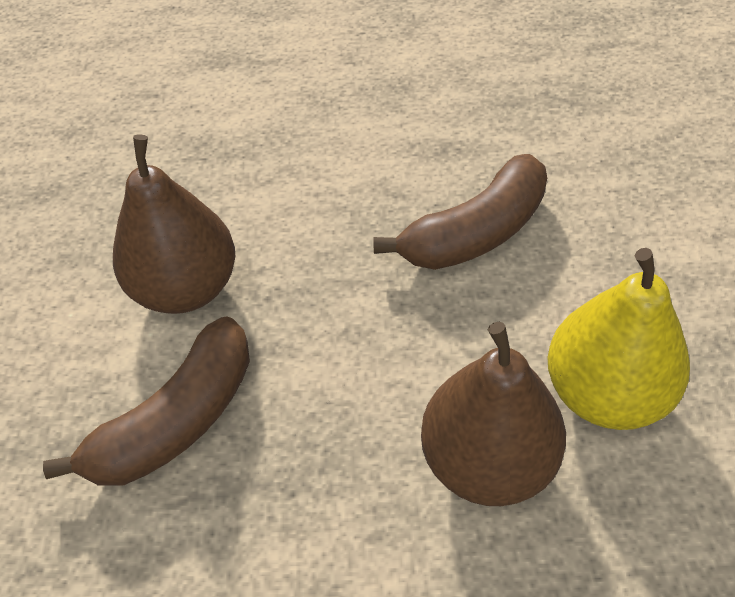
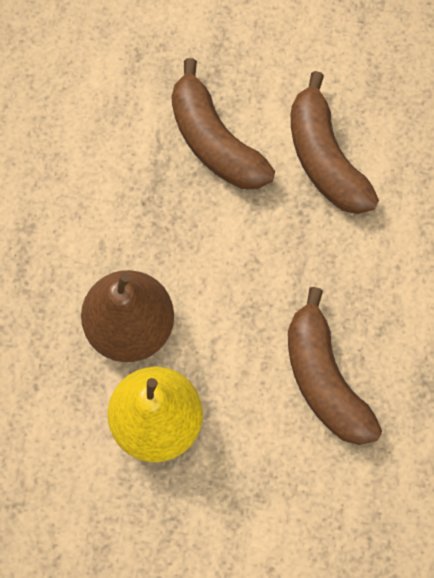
camera: 100 degrees right, 20 degrees up
brown pear [113,134,235,314] -> brown banana [291,71,379,214]

